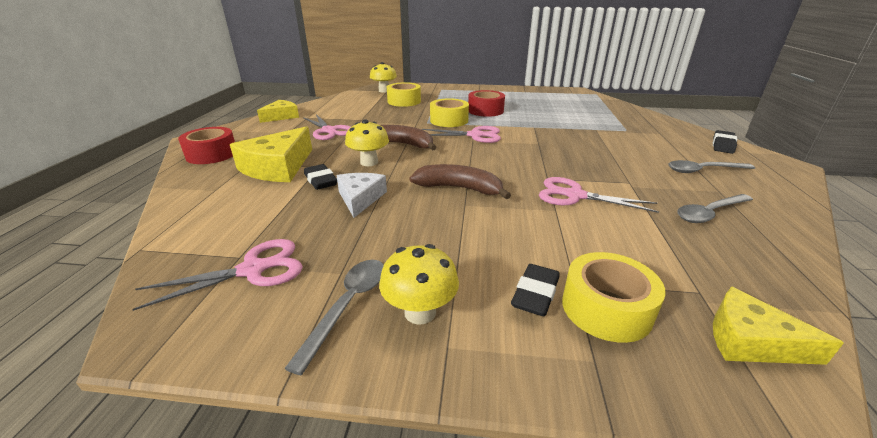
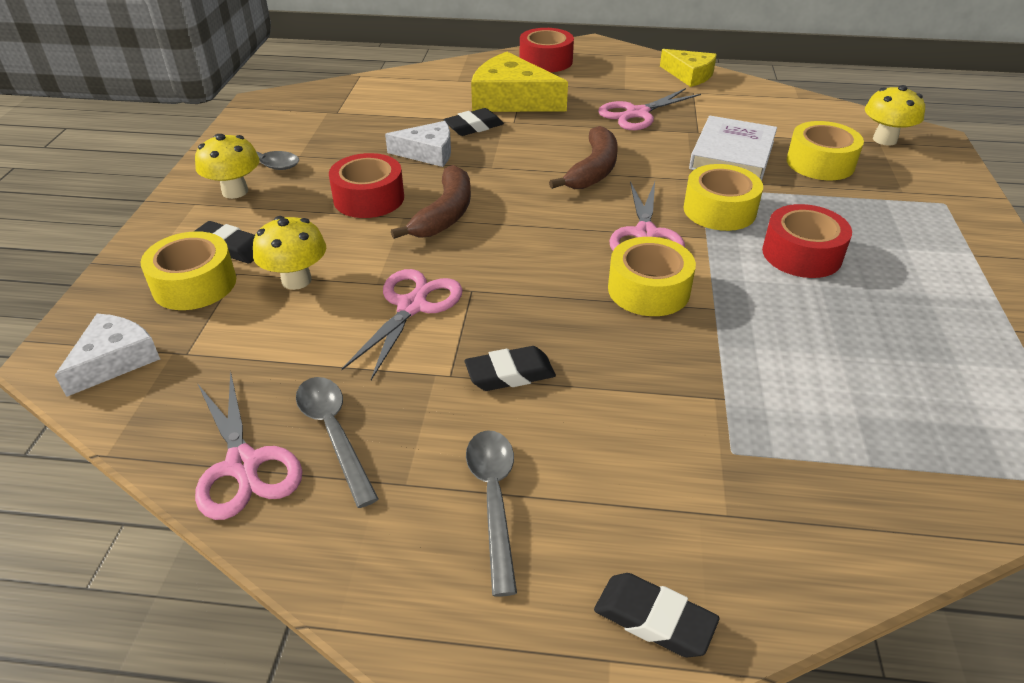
camera: 90 degrees right, 10 degrees up
pink scissors [132,239,303,311] -> pink scissors moved to [195,371,302,520]
yellow mushroom [345,119,389,166] -> yellow mushroom moved to [253,216,326,290]
yellow cheese [713,286,844,365] -> white cheese [55,314,160,397]
none -> red tape [329,153,404,218]
none -> black eraser [464,346,556,391]
none -> yellow tape [608,237,696,316]
none -> white book [689,116,777,181]

